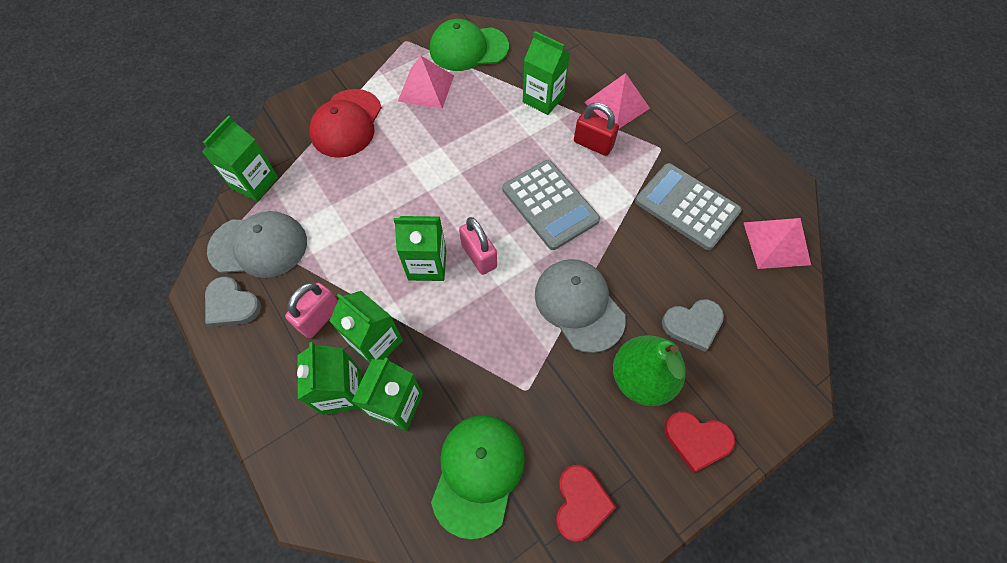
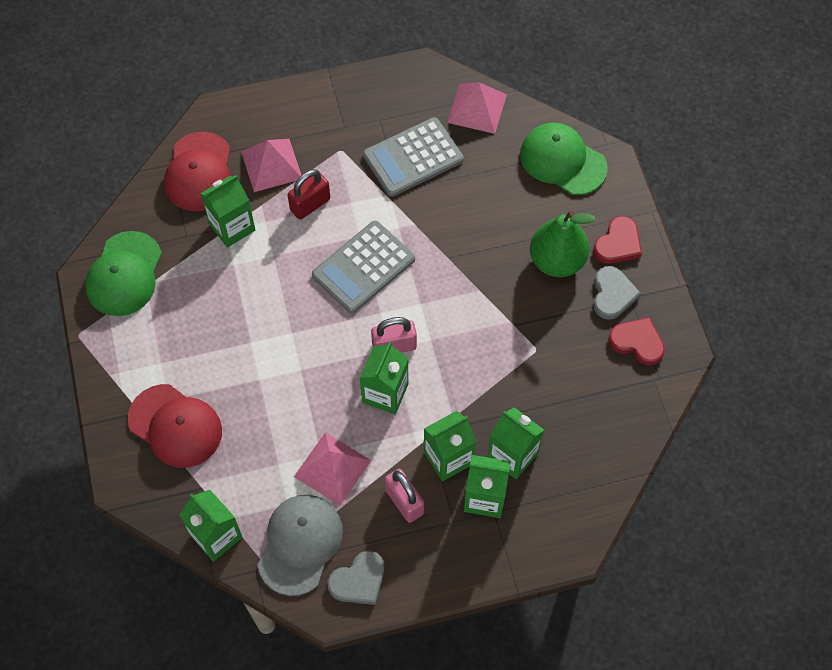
camera: 70 degrees left, 0 degrees up
pink pyramid [398,55,454,109] -> pink pyramid moved to [294,433,371,505]
green cap [431,415,525,539] -> green cap moved to [520,123,608,195]
grey calculator [503,160,600,250] -> grey calculator turned 150 degrees clockwise [312,221,415,313]
grey cap [535,259,626,353] -> none
grey heart [662,299,724,352] -> grey heart moved to [593,266,641,320]
none -> red cap [164,132,231,211]

